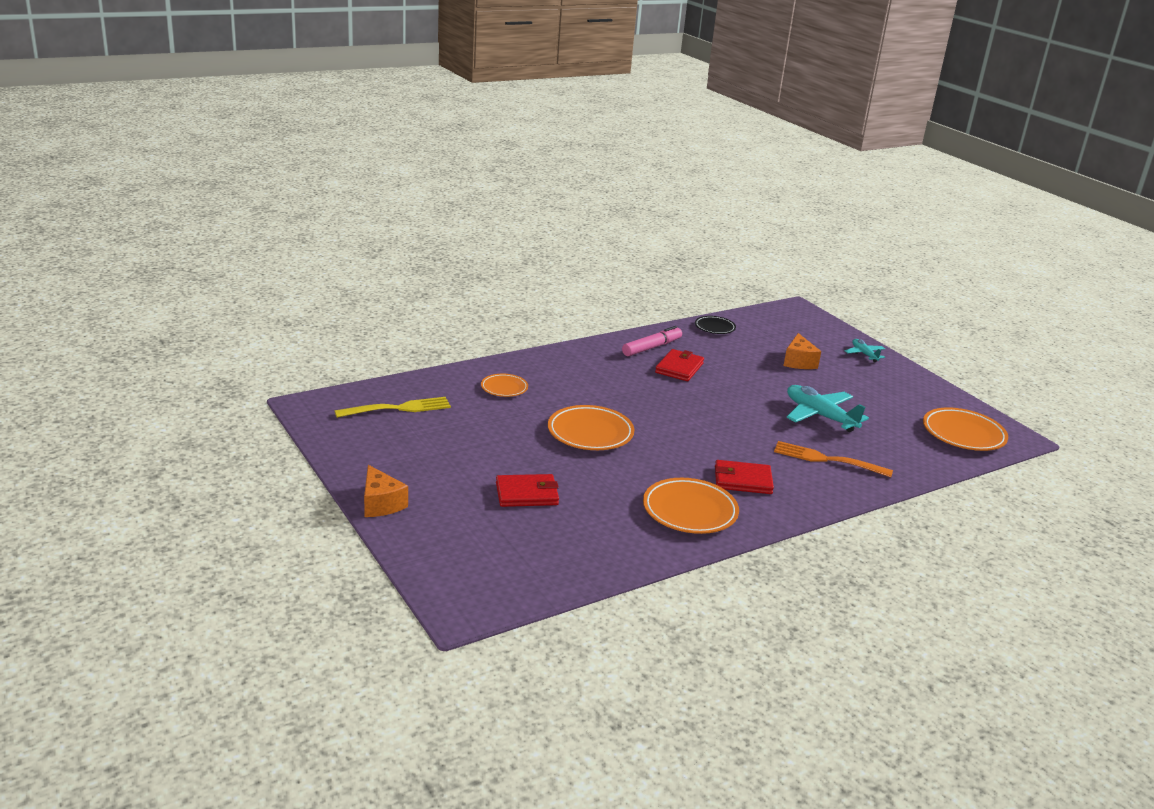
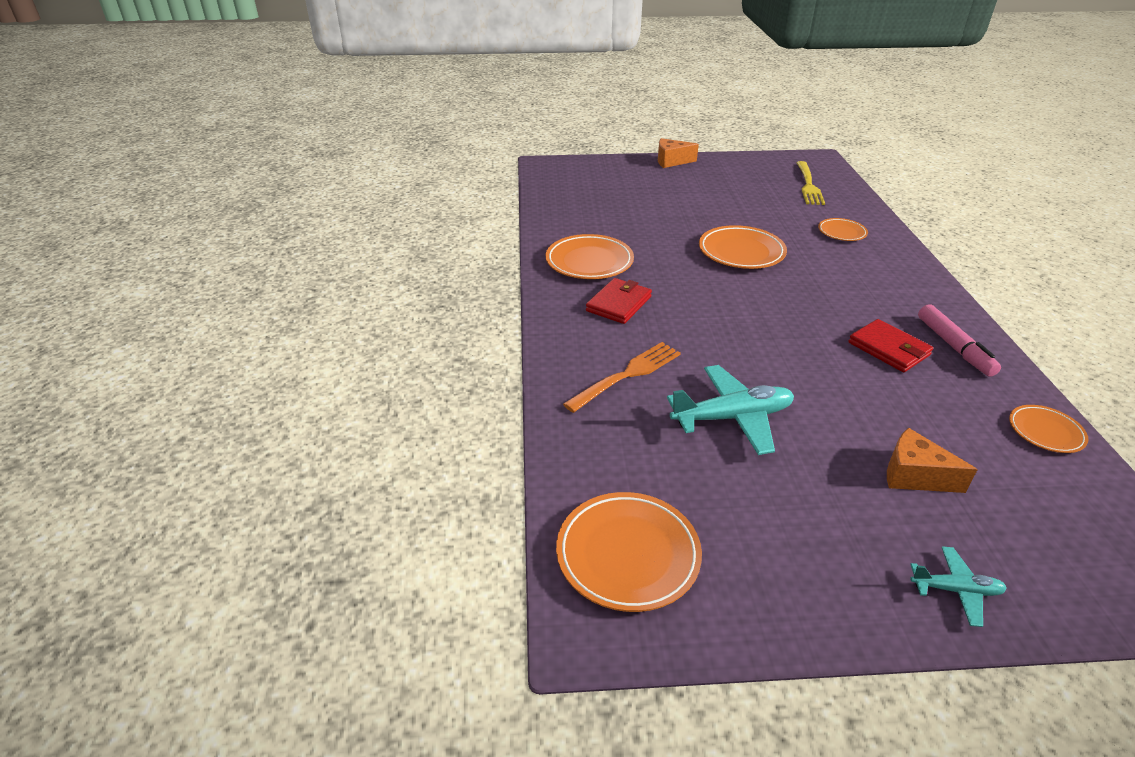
camera: 120 degrees right, 10 degrees up
red wallet [496,474,559,507] -> none
black plate [695,316,736,334] -> orange plate [1009,405,1088,453]

